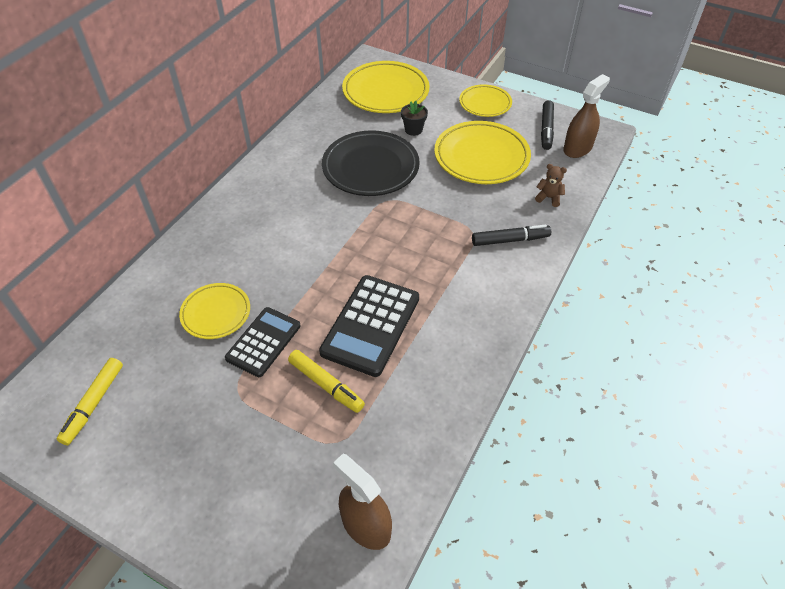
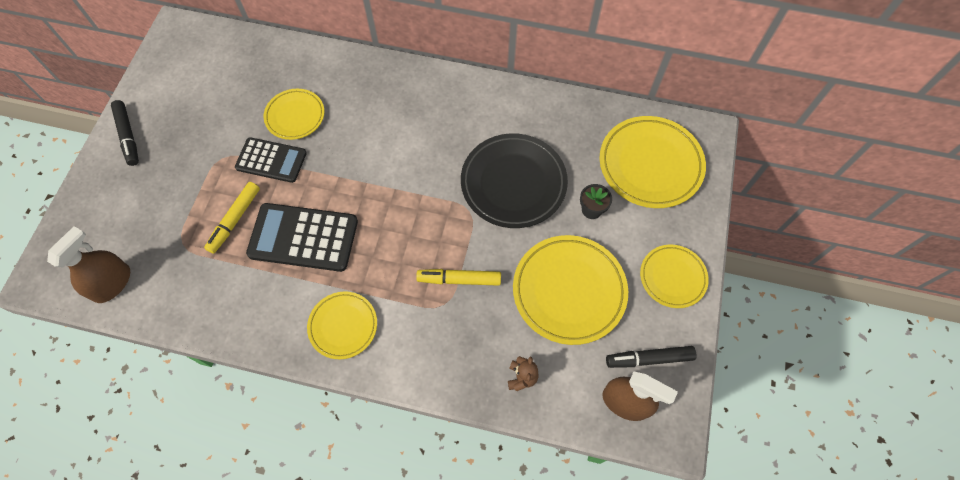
camera: 75 degrees right, 15 degrees up
yellow marker [57,358,123,445] -> yellow marker moved to [416,269,501,286]
black marker [472,225,551,246] -> black marker moved to [111,100,139,166]
none -> yellow plate [307,292,377,359]

